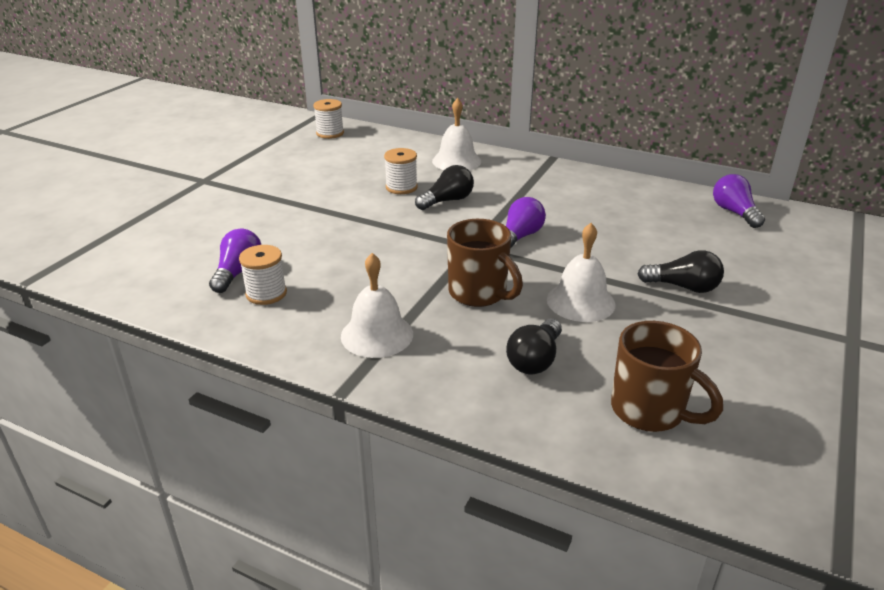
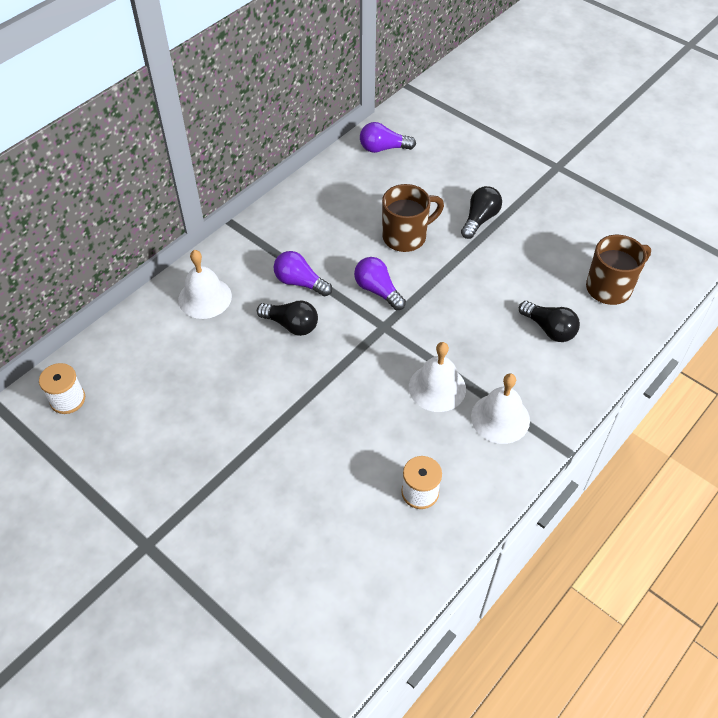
camera: 75 degrees left, 20 degrees up
purple light bulb [209,229,261,293] -> purple light bulb moved to [274,251,332,296]
white spool [384,148,418,194] -> none
black light bulb [415,165,474,210] -> black light bulb turned 135 degrees clockwise [257,301,318,336]
brown mug [447,219,523,307] -> brown mug moved to [382,184,444,252]
white bell [547,223,616,322] -> white bell moved to [409,342,466,412]

